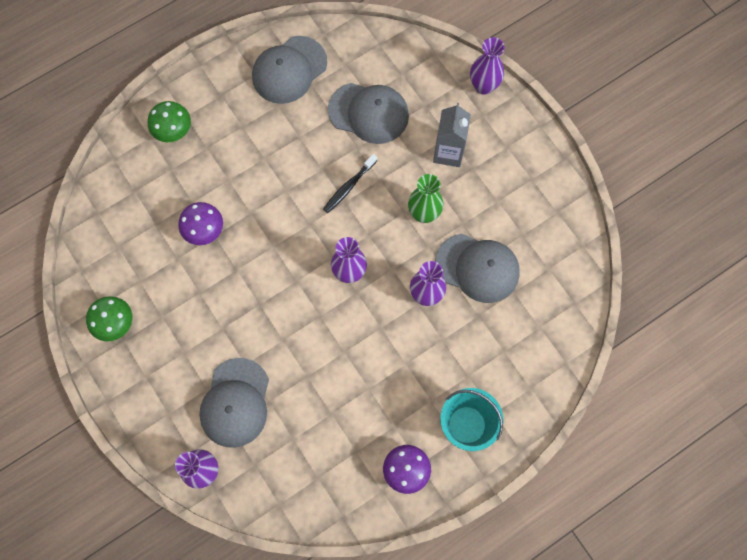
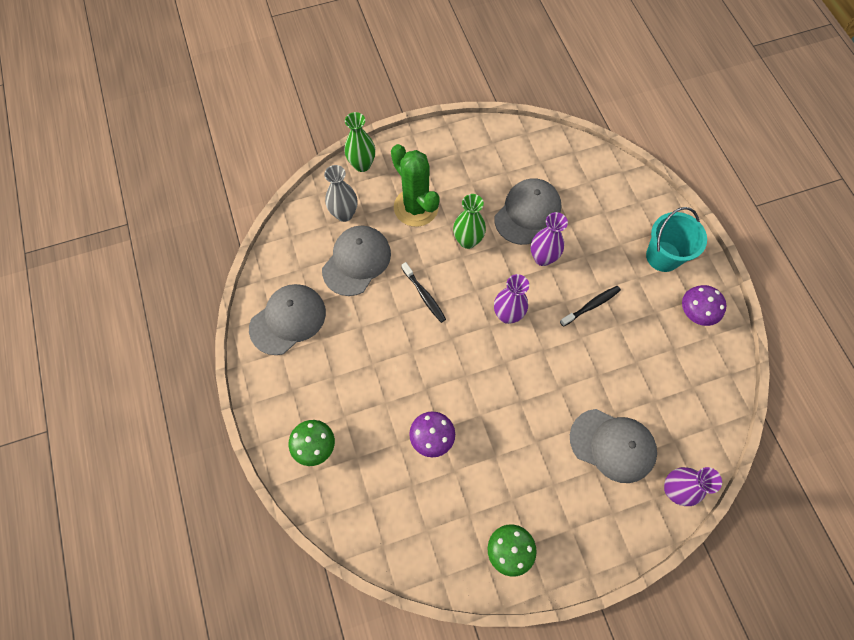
camera: 75 degrees left, 5 degrees down
grey cap [252,36,327,104] -> grey cap turned 105 degrees counterclockwise [249,284,326,355]
grey carton [433,103,471,167] -> green cactus [391,144,440,227]
purple vase [470,37,505,95] -> green vase [344,112,375,172]
none -> grey vase [324,165,357,222]
none -> black toothbrush [560,286,621,327]

